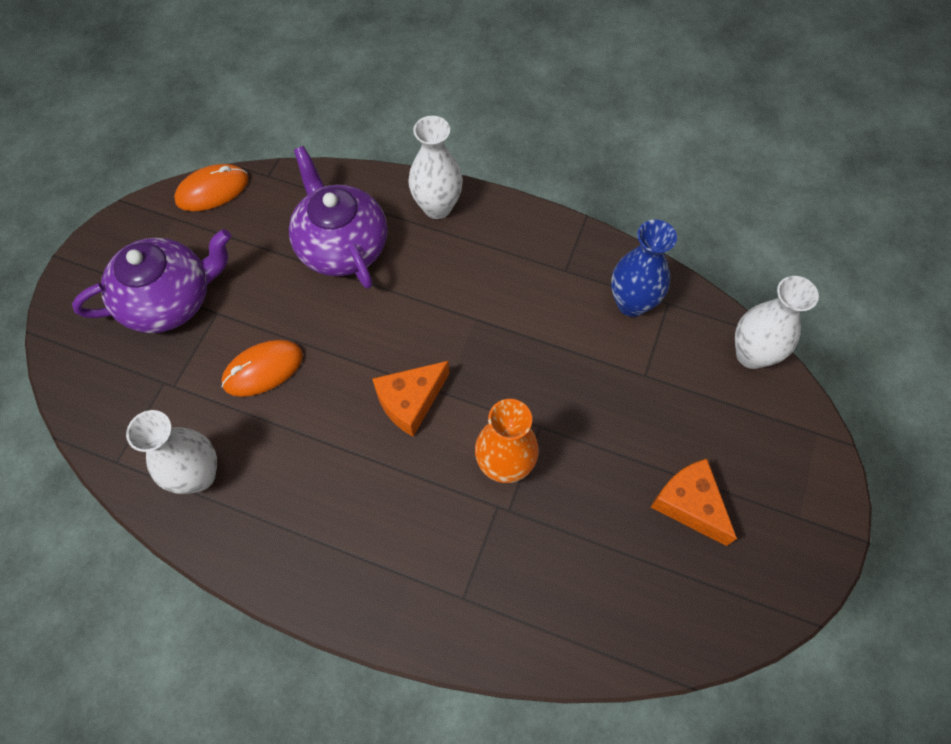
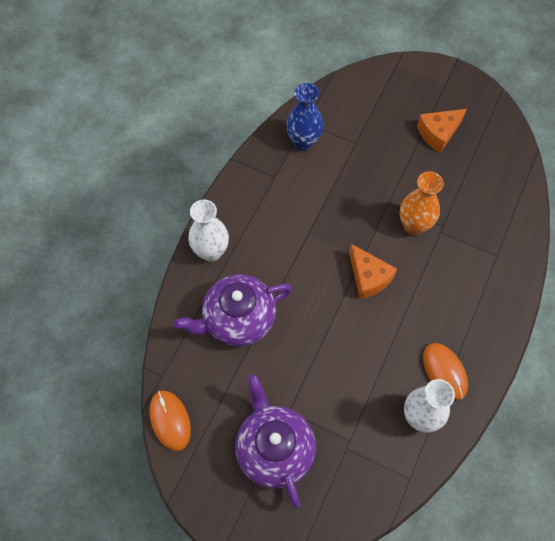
camera: 85 degrees left, 0 degrees up
orange mouse [221,340,303,397] -> orange mouse moved to [423,343,468,400]
white vase [735,276,819,369] -> none

